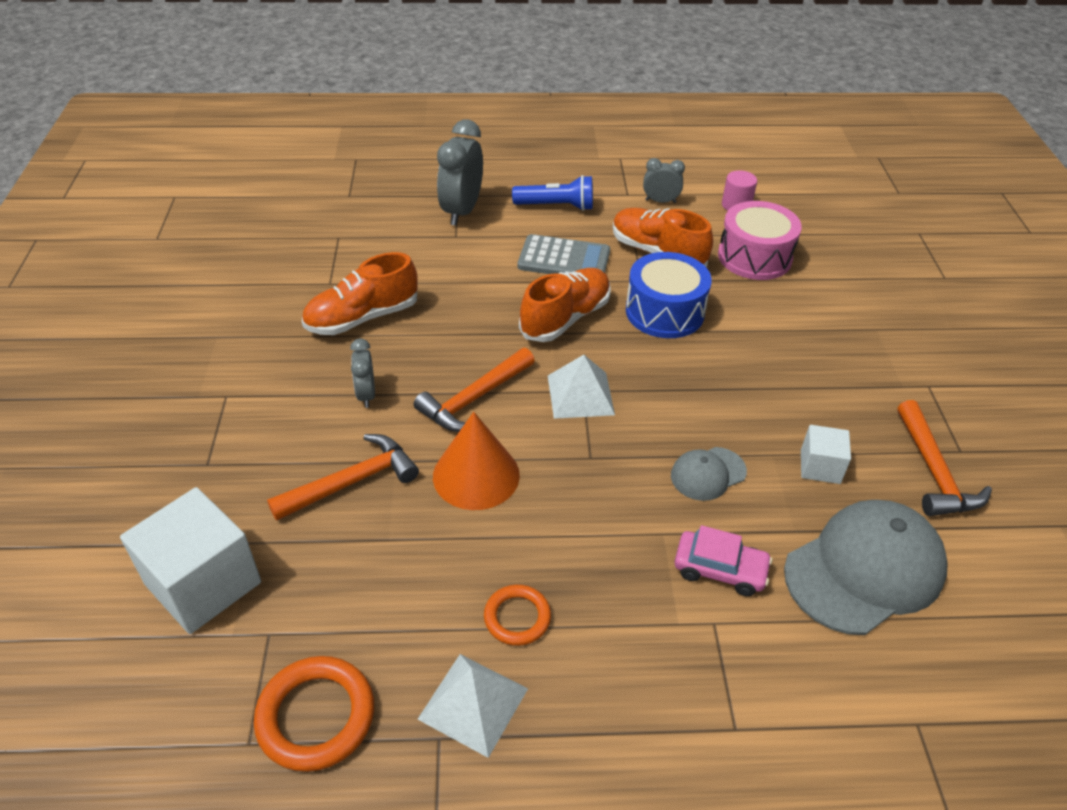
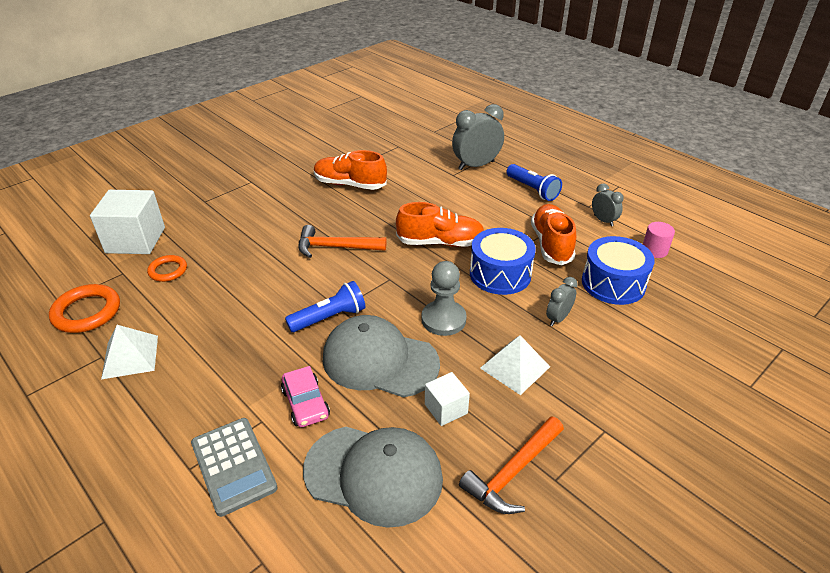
camera: 50 degrees right, 5 degrees down
orange hammer [267,434,419,521] -> none
grey clock [350,339,375,408] -> grey clock moved to [546,277,578,326]
orange cone [433,412,520,510] -> none
orange ring [484,584,551,646] -> orange ring moved to [147,255,187,282]
grey calculator [518,234,610,274] -> grey calculator moved to [191,418,278,517]
white pyramid [548,355,615,419] -> white pyramid moved to [480,335,550,395]
grey cap [671,447,747,501] -> grey cap [323,315,440,397], size x1.98
pink drum [718,201,802,280] -> blue drum [582,236,655,305]
none -> blue flashlight [285,281,365,332]
none -> grey pawn [421,261,467,336]

